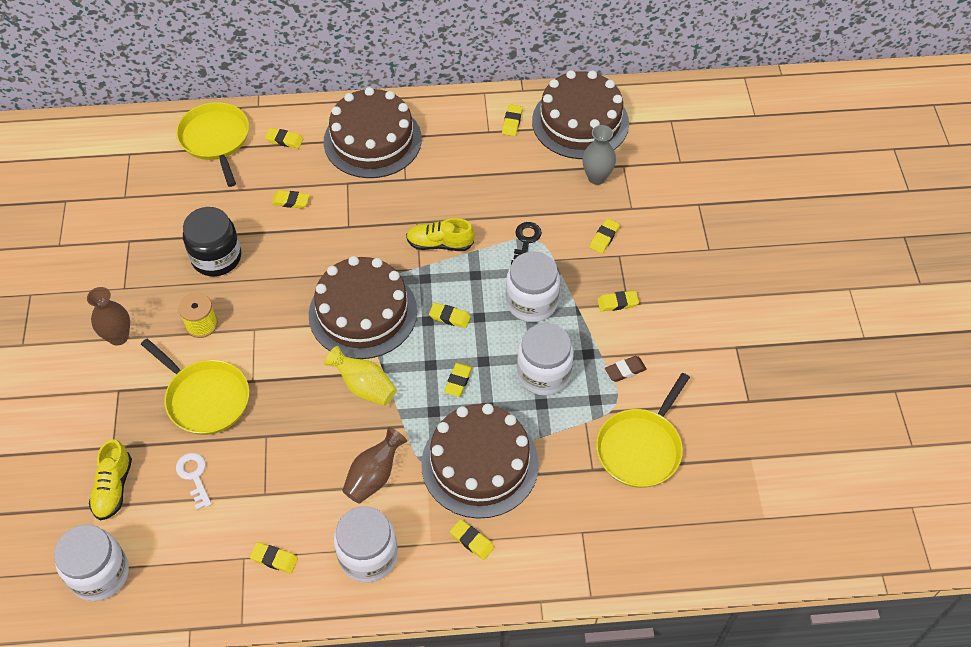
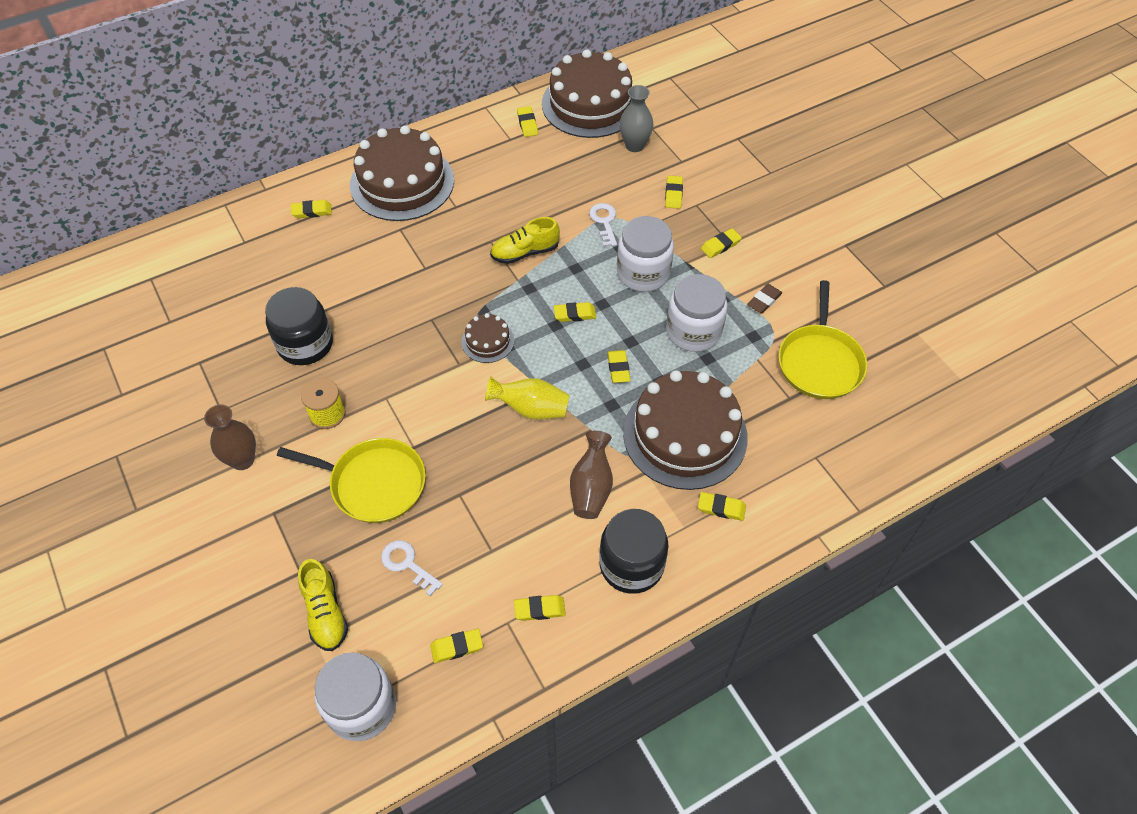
camera: 25 degrees left, 0 degrees up
yellow pan [176,102,249,187] -> none
yellow eraser [271,190,310,208] -> yellow eraser moved to [430,629,483,663]
brown cake [309,256,417,359] -> brown cake [461,313,514,363], size x0.45
white jar [334,506,398,583] -> black jar [599,509,668,594]
black key [511,222,542,264] -> white key [589,203,617,247]

